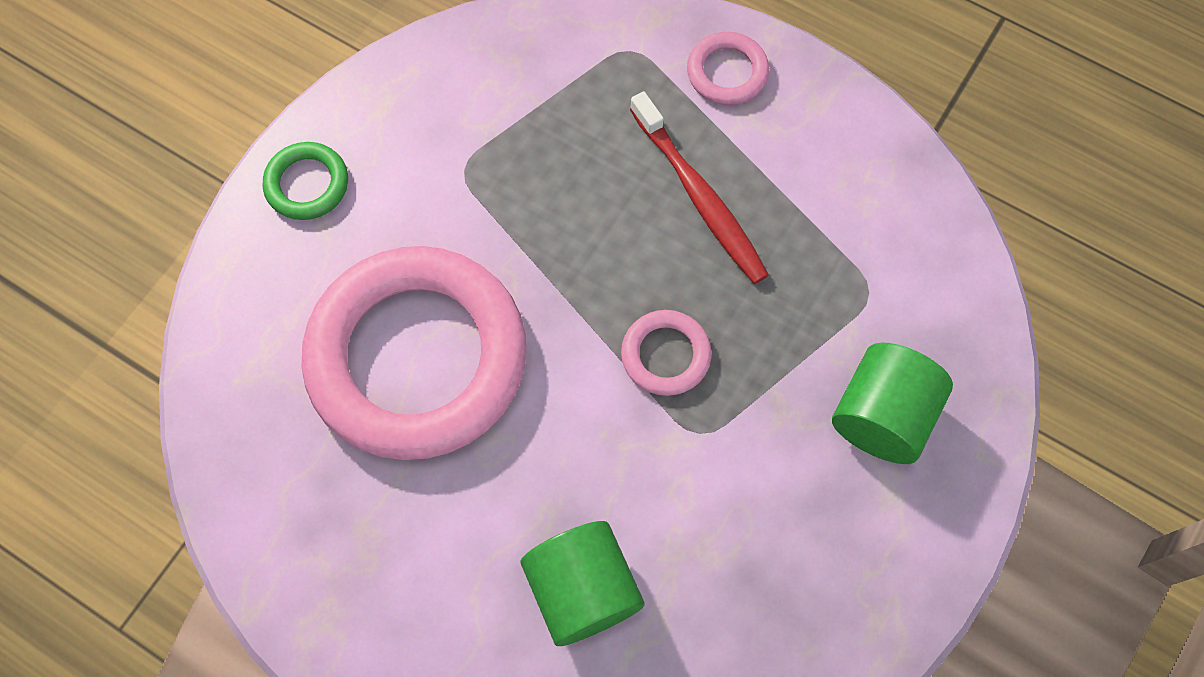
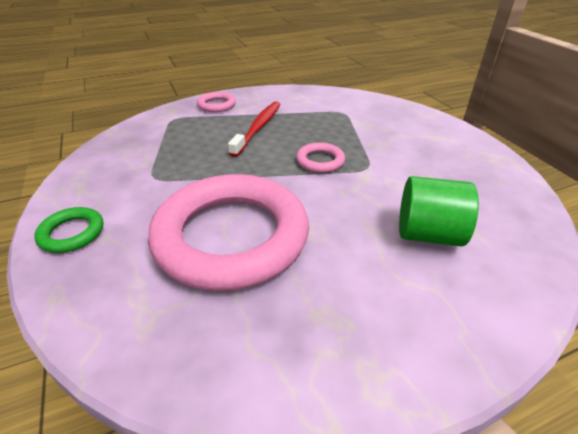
camera: 55 degrees left, 30 degrees down
red toothbrush [630,91,769,284] -> red toothbrush turned 75 degrees counterclockwise [228,101,281,157]
green cylinder [832,343,953,464] -> none

